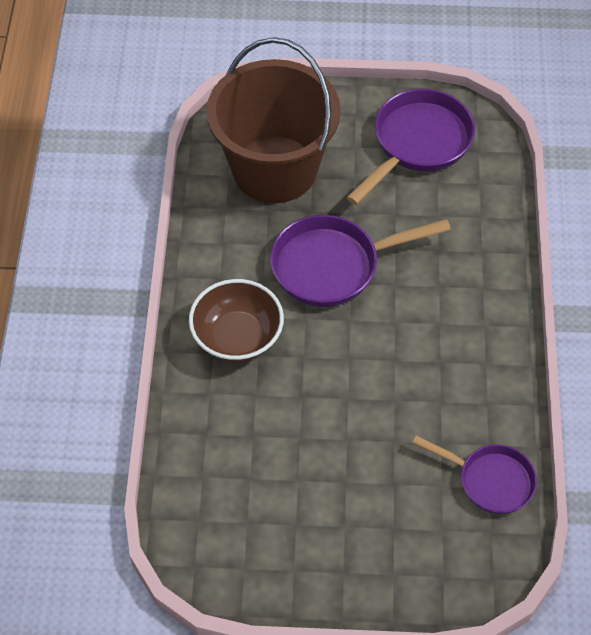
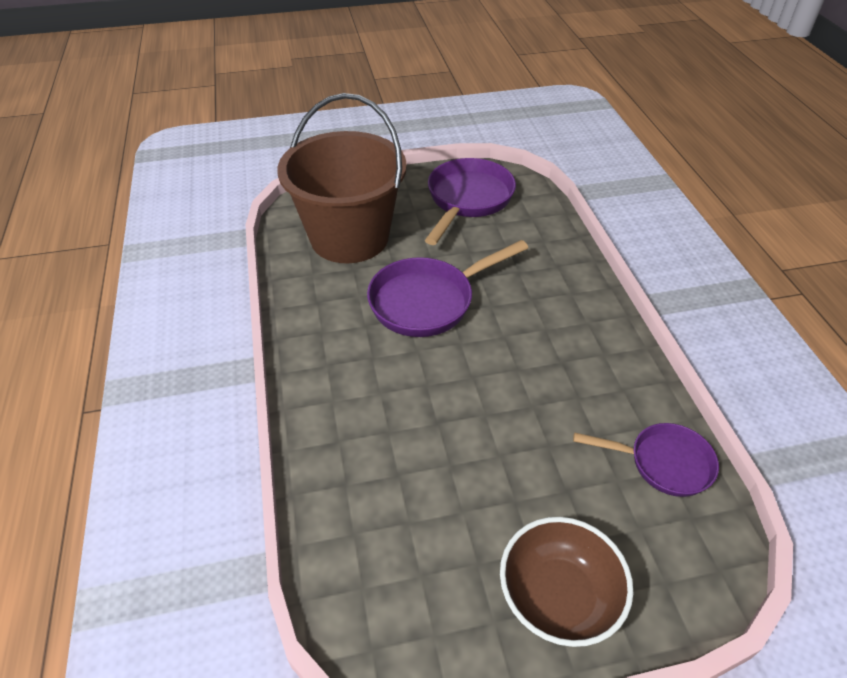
camera: 15 degrees left, 10 degrees down
brown bowl [189,279,284,362] -> brown bowl moved to [500,517,633,647]

